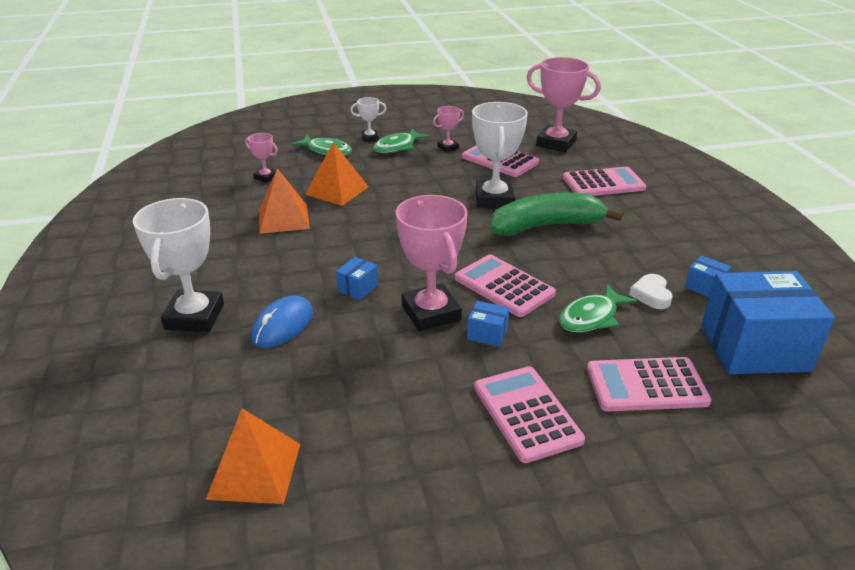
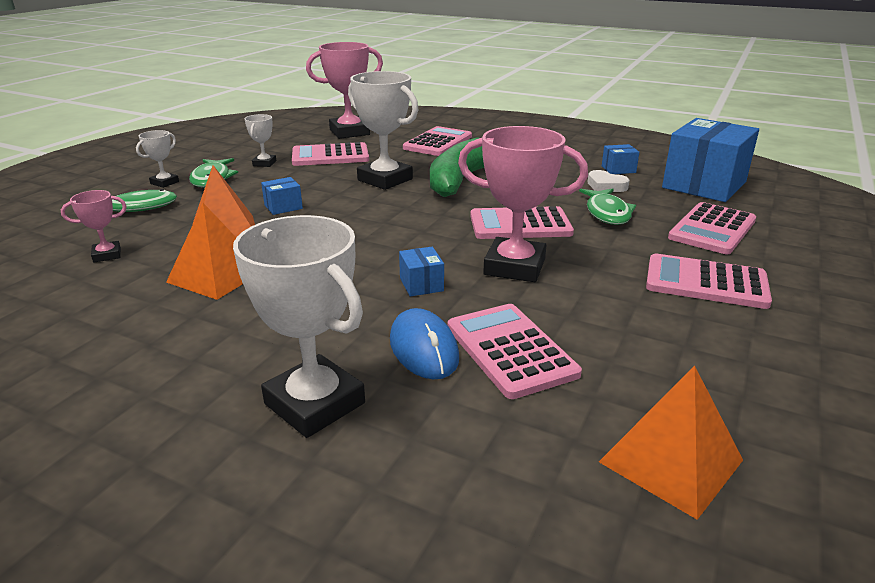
camera: 50 degrees left, 5 degrees down
pink trophy [433,106,464,152] -> white trophy [245,114,276,167]
blue box [467,301,509,347] -> blue box moved to [261,177,303,215]
none -> pink calculator [448,304,582,399]

